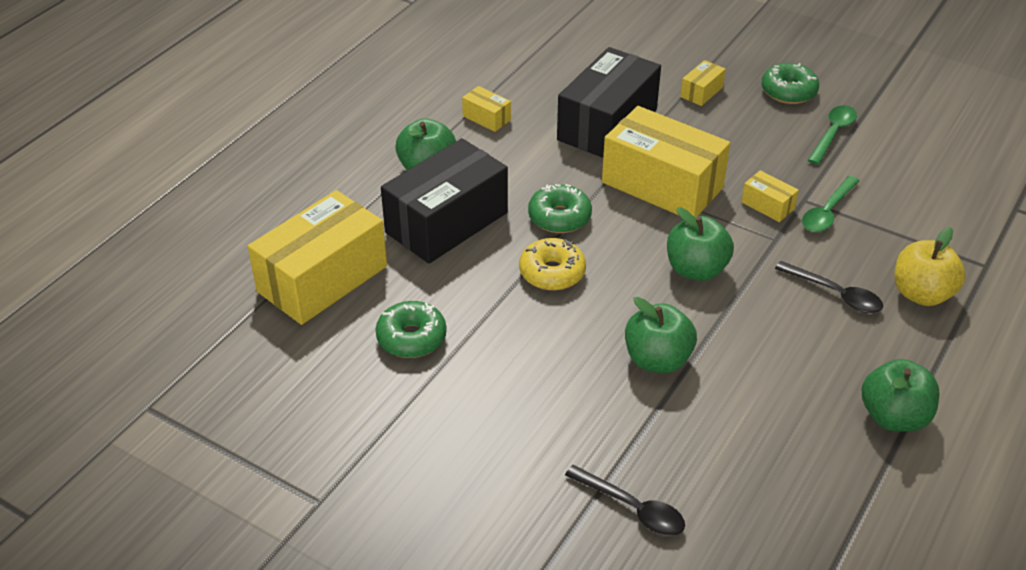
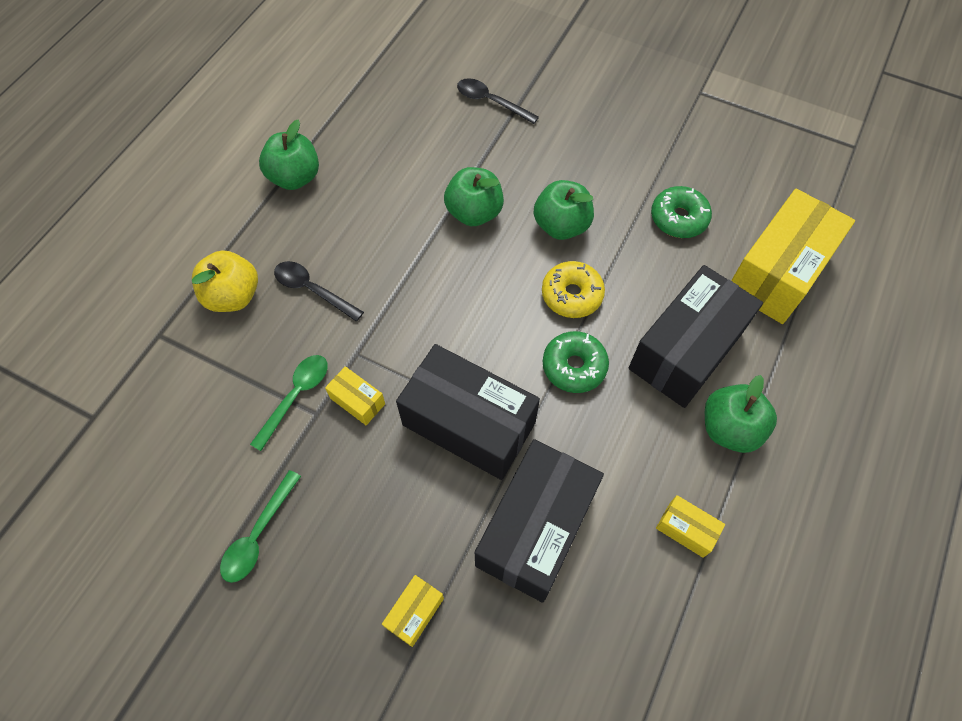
camera: 175 degrees right, 20 degrees up
yellow box [602,106,730,217] -> black box [396,344,540,480]
green apple [667,207,734,281] -> green apple moved to [534,180,594,240]
green donut [762,63,819,104] -> none

